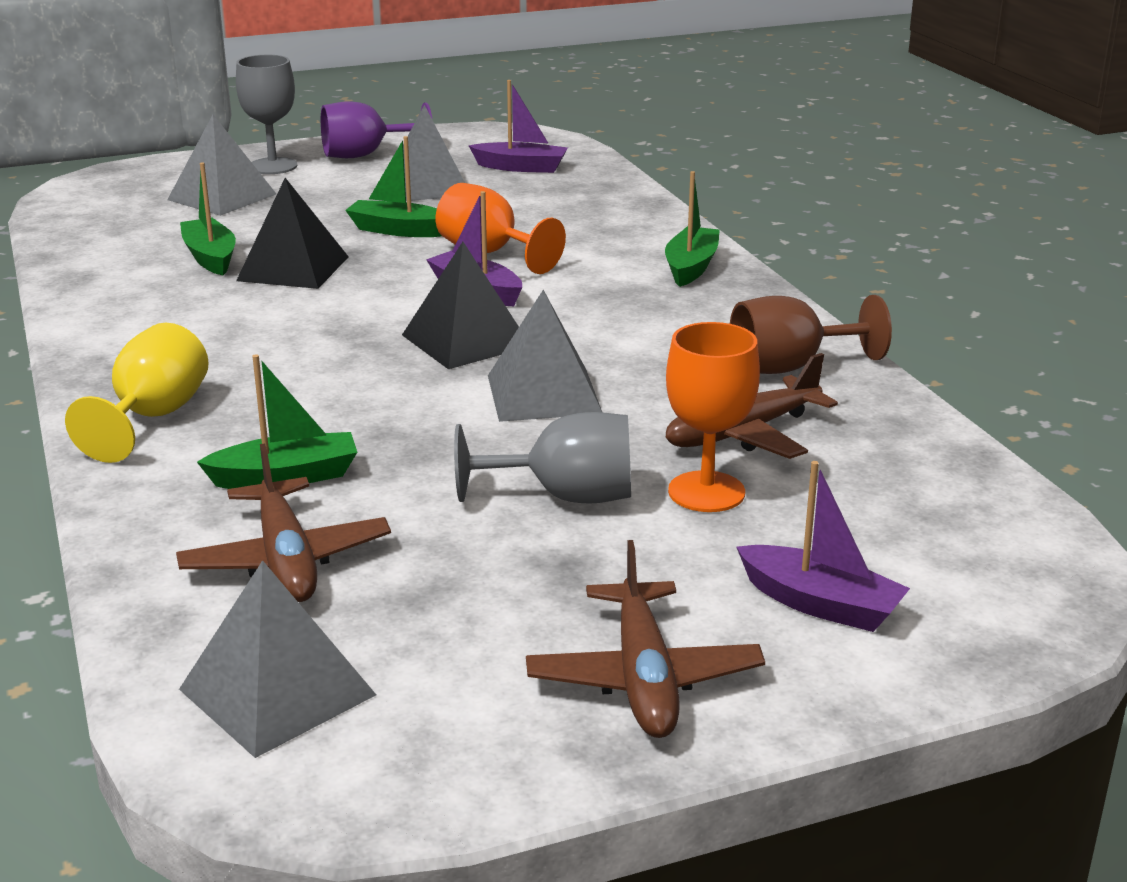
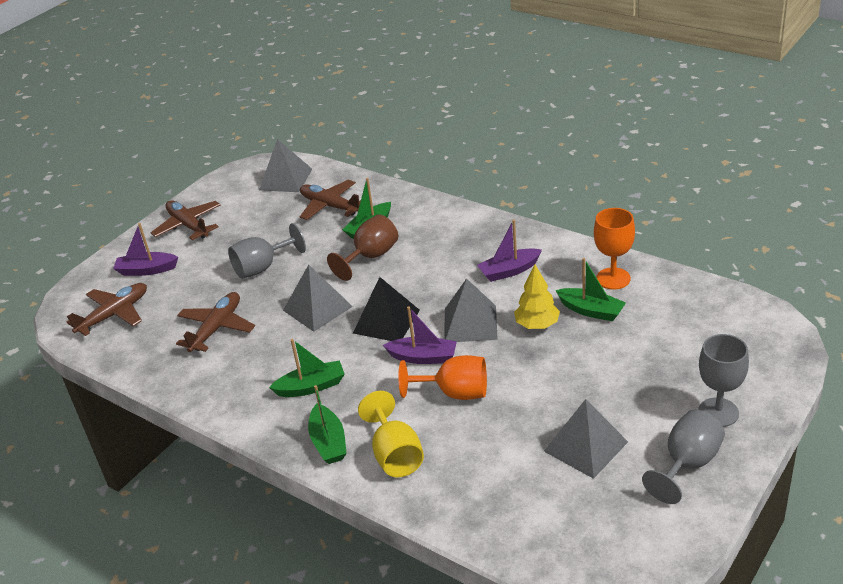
camera: 150 degrees right, 10 degrees up
yellow goblet [65,323,209,463] -> yellow goblet moved to [358,391,424,477]
grey pyramid [167,115,276,216] -> grey pyramid moved to [444,278,498,342]
black pyramid [236,178,349,289] -> yellow tree [514,264,560,329]
purple goblet [321,101,432,158] -> grey goblet [642,410,725,504]
green boat [345,136,441,237] -> green boat moved to [269,339,345,397]
purple boat [469,80,568,173] -> purple boat moved to [477,219,542,282]
orange goblet [666,322,760,512] -> orange goblet moved to [594,208,635,290]
brown goblet [730,295,892,374] -> brown goblet moved to [327,214,398,281]
none -> brown plane [67,283,147,336]

